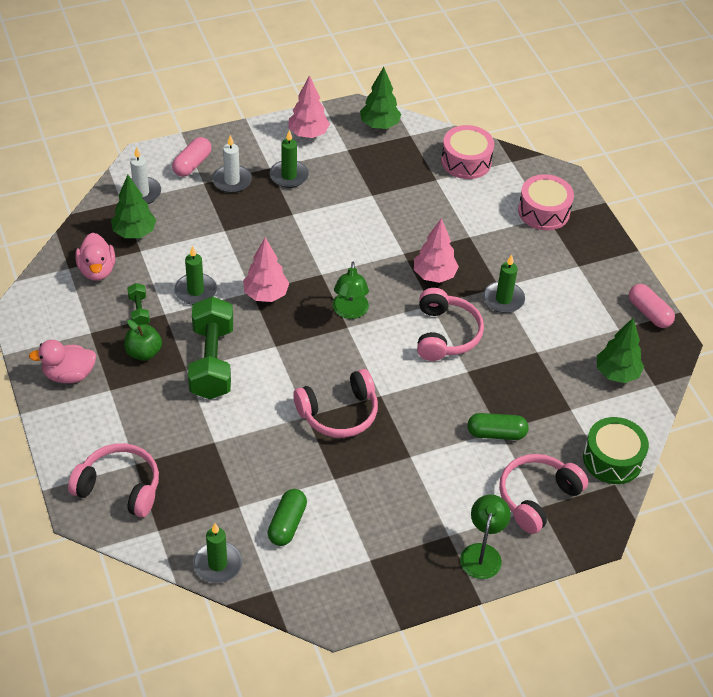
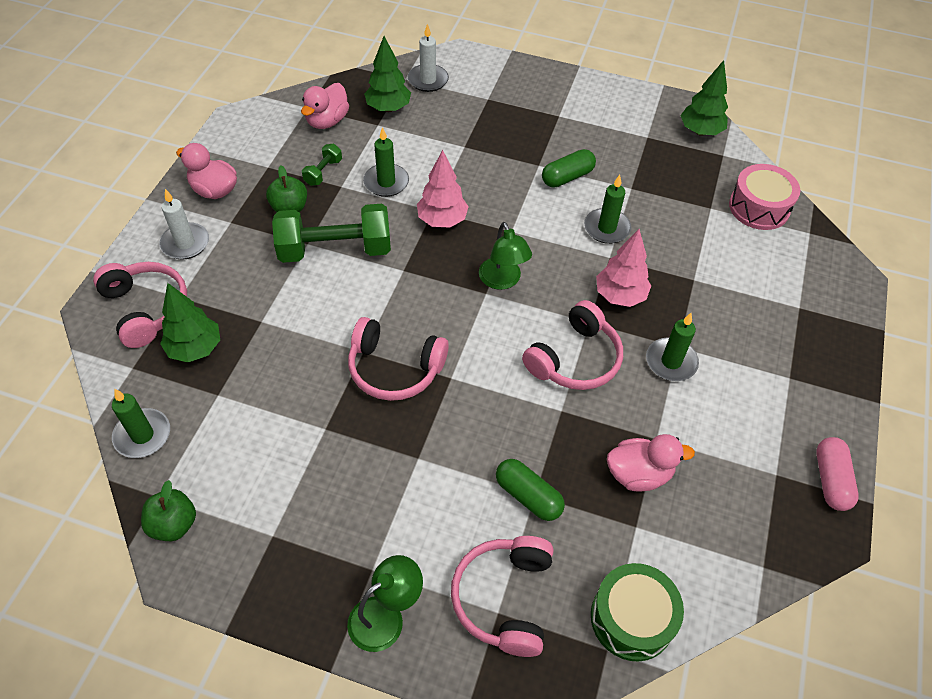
camera: 40 degrees right, 5 degrees up
pink capsule [172,137,212,177] -> none
green dumbbell [188,296,233,399] -> green dumbbell turned 45 degrees clockwise [272,204,391,263]
white candle [212,135,252,193] -> white candle moved to [159,189,209,260]
green capsule [268,489,307,546] -> green capsule moved to [542,149,596,188]
green candle [270,130,309,188] -> green candle moved to [584,175,632,244]
pink tree [289,75,330,138] -> none
green lamp [333,262,369,319] -> green lamp turned 60 degrees counterclockwise [479,222,532,290]
pink headphones [499,454,588,534] -> pink headphones turned 75 degrees counterclockwise [451,536,553,657]
pink drum [518,174,574,231] -> none
green tree [597,318,644,383] -> green tree moved to [160,283,220,362]
none -> green apple [141,480,196,541]
none -> pink duck [607,434,695,491]

